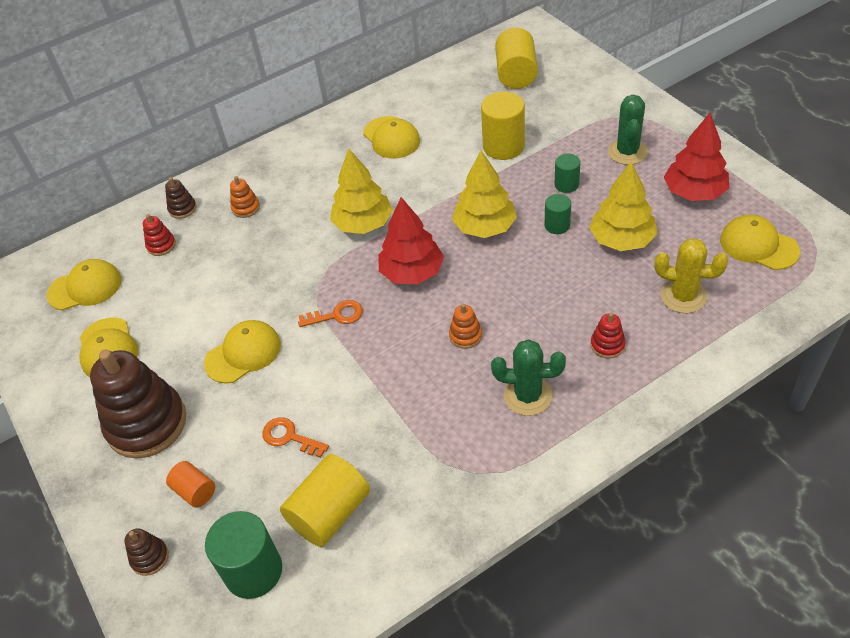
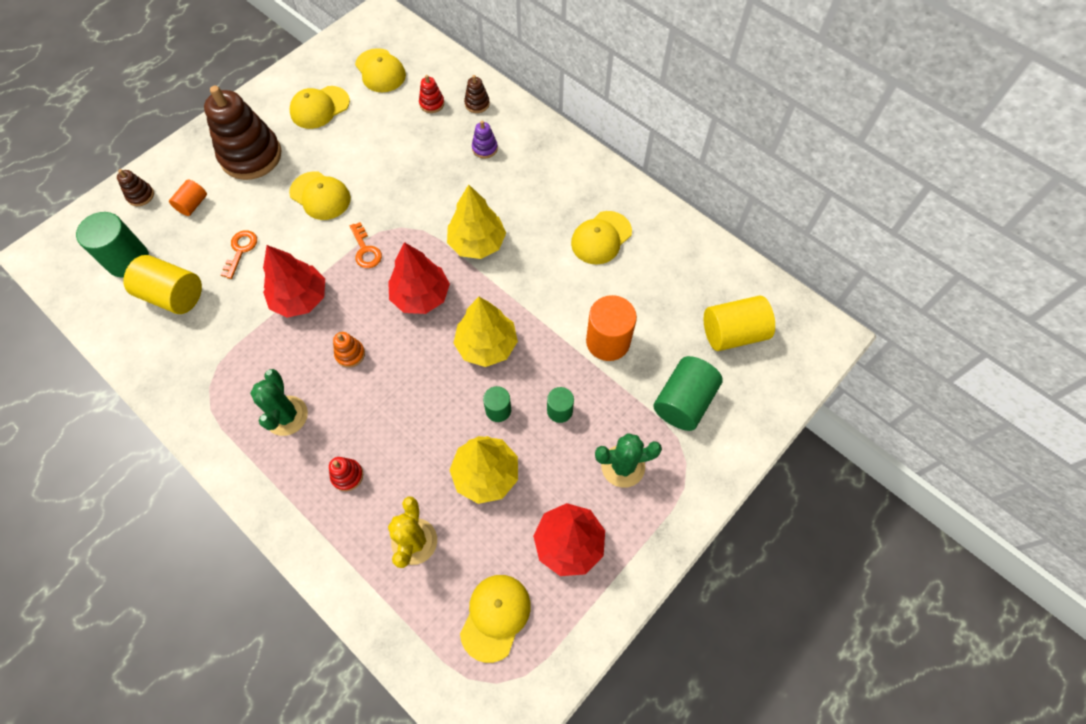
camera: 70 degrees right, 15 degrees up
orange stacking toy [230,176,260,218] -> purple stacking toy [472,121,498,158]
yellow cylinder [481,91,525,160] -> orange cylinder [586,295,637,361]
none -> red tree [263,245,325,318]
none -> green cylinder [654,356,723,431]

